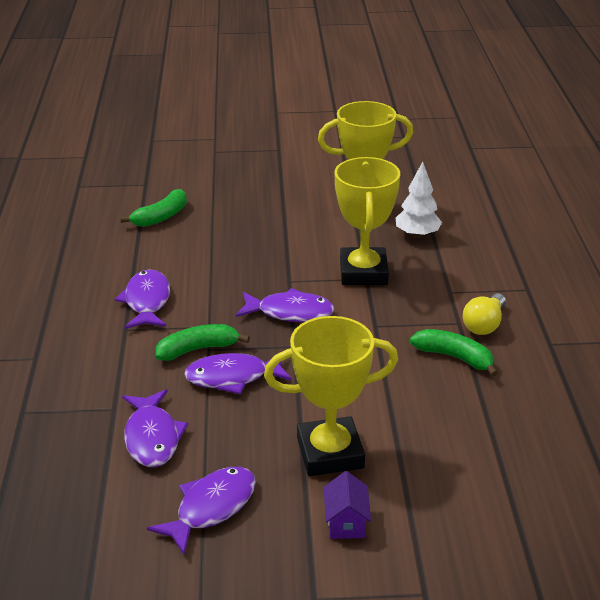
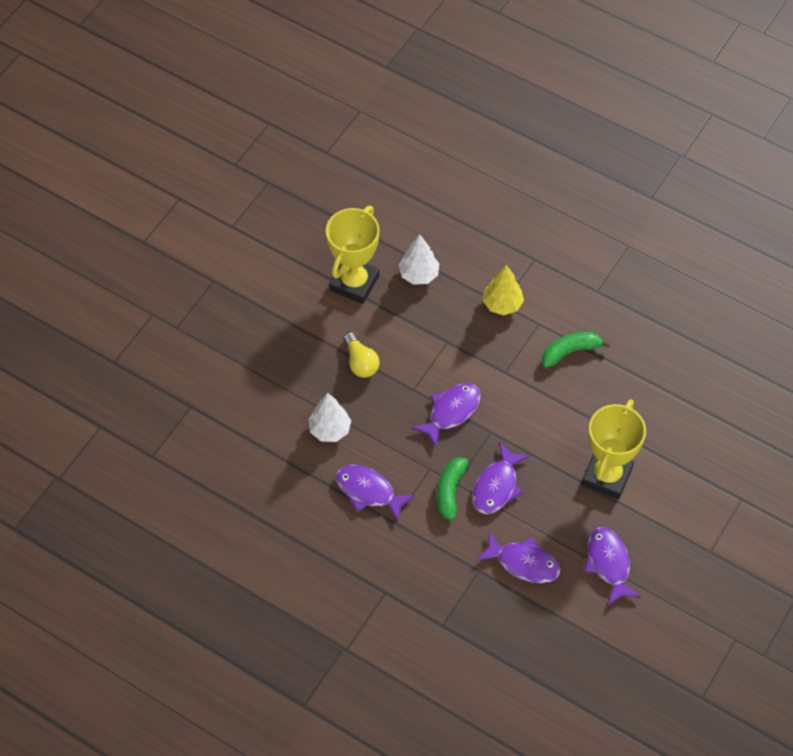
camera: 55 degrees left, 25 degrees up
green banana [120,189,187,227] -> none
purple house [324,471,371,539] -> none
yellow trophy [334,157,400,285] -> none
yellow light bulb [463,293,506,335] -> yellow light bulb moved to [344,332,380,378]
none -> white tree [308,393,351,442]
none -> yellow tree [483,265,524,315]

